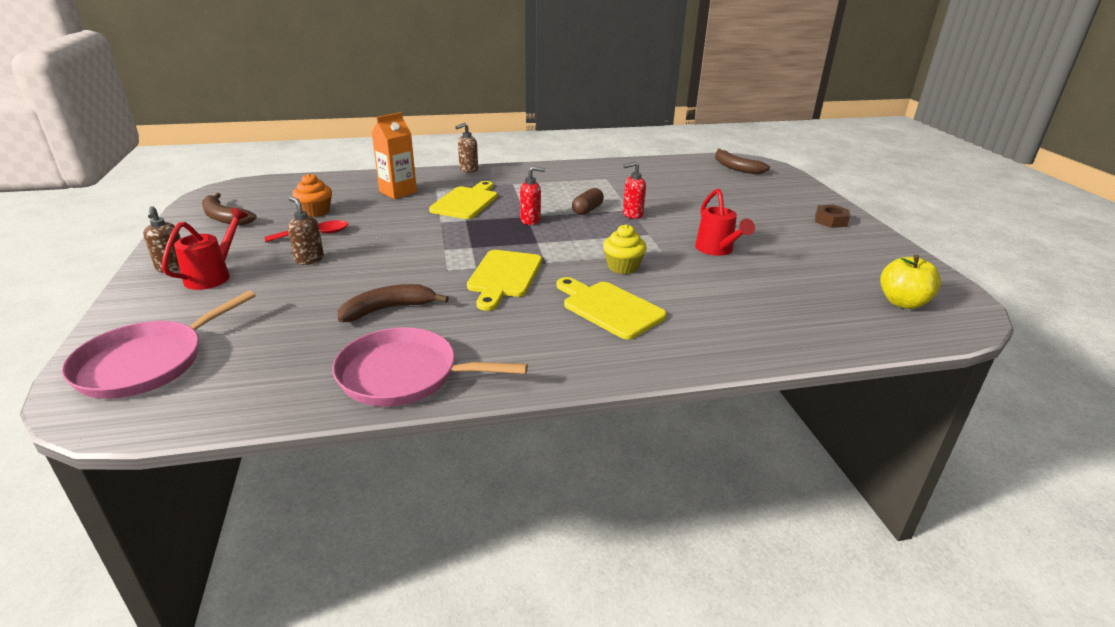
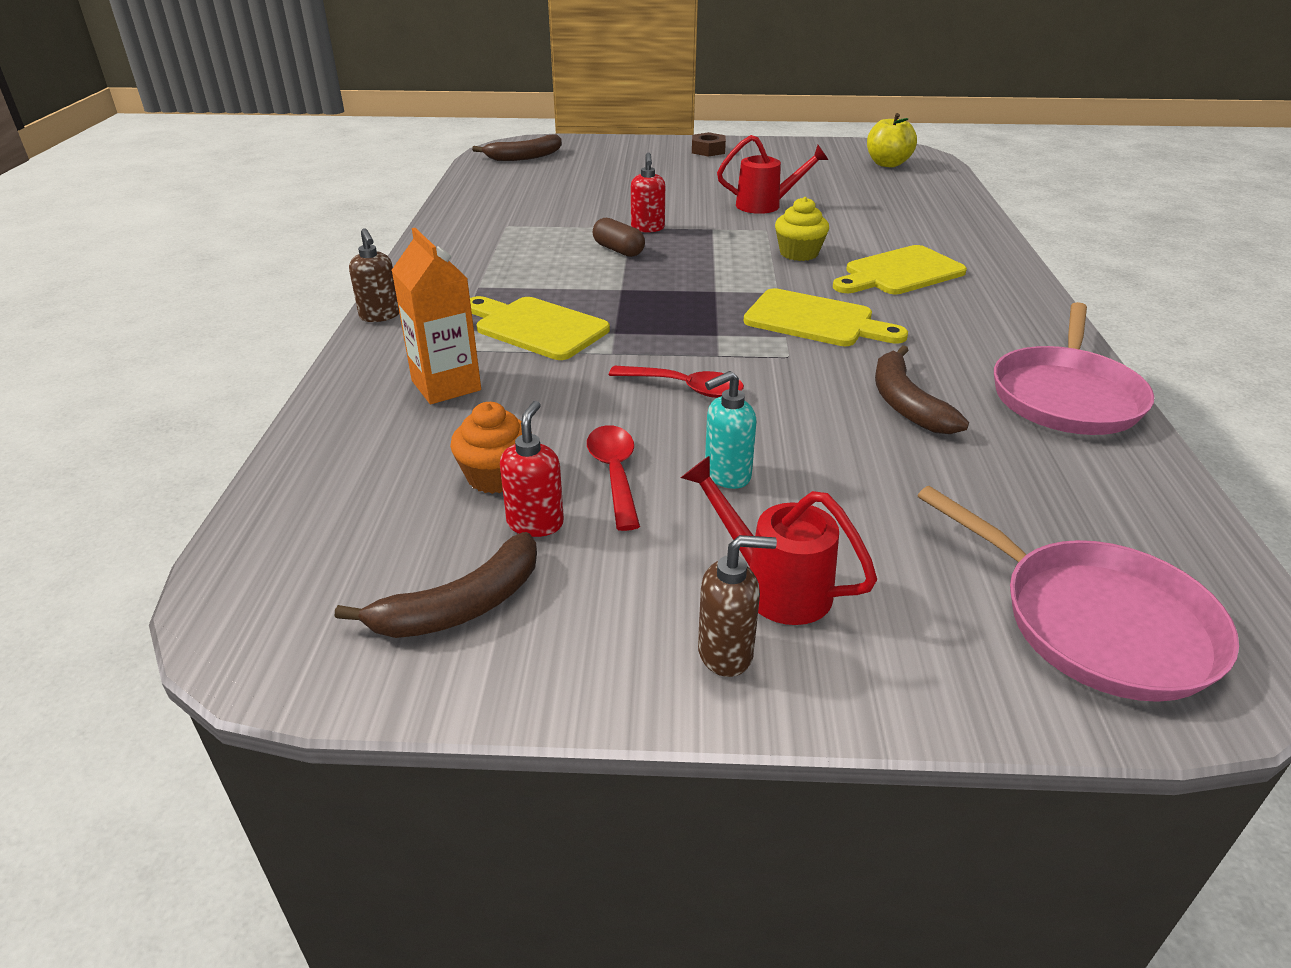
camera: 75 degrees left, 5 degrees up
brown soap dispenser [288,197,324,265] -> turquoise soap dispenser [705,371,757,489]
red soap dispenser [520,166,545,225] -> red soap dispenser moved to [500,401,564,537]
none -> red spoon [609,366,744,398]

